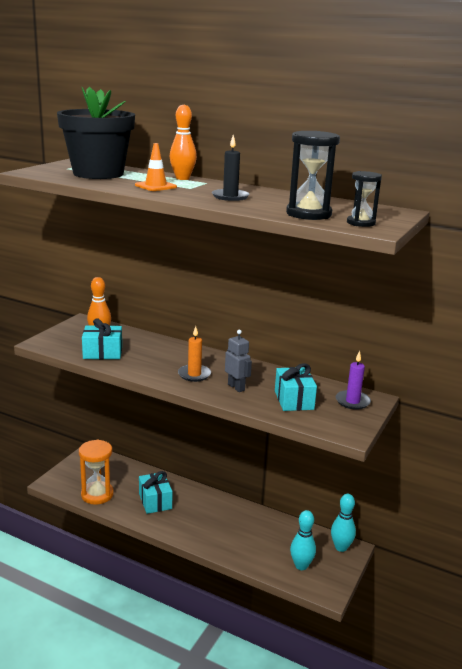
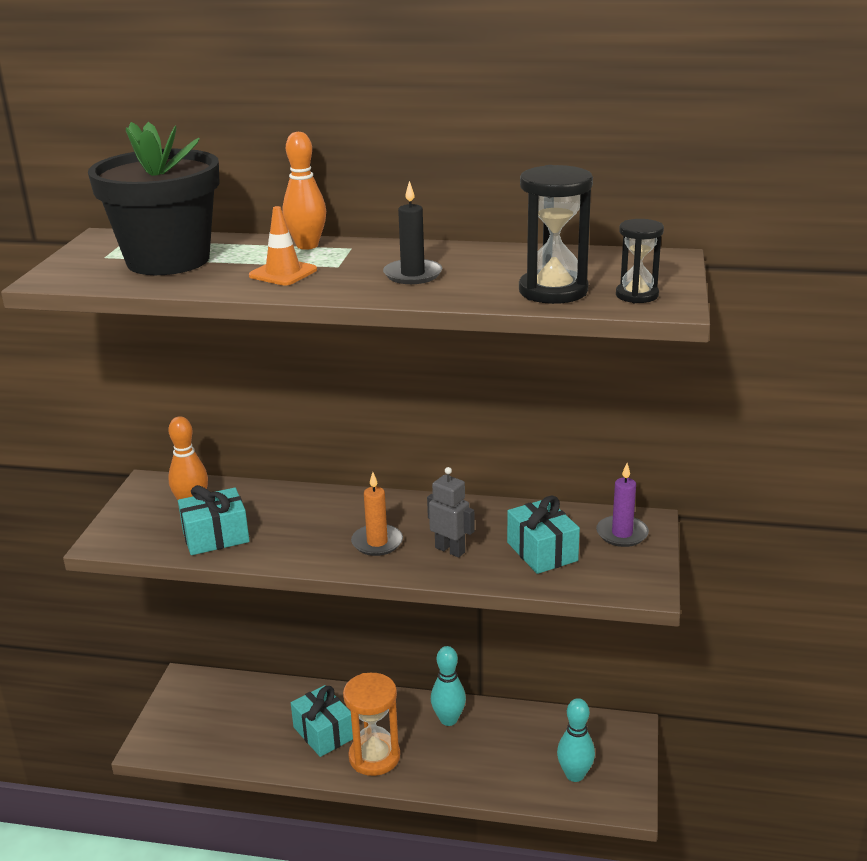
camera: 15 degrees left, 5 degrees up
orange hourglass [79,440,114,505] -> orange hourglass moved to [343,673,400,776]
turquoise bowling pin [331,494,356,552] -> turquoise bowling pin moved to [431,646,466,726]

